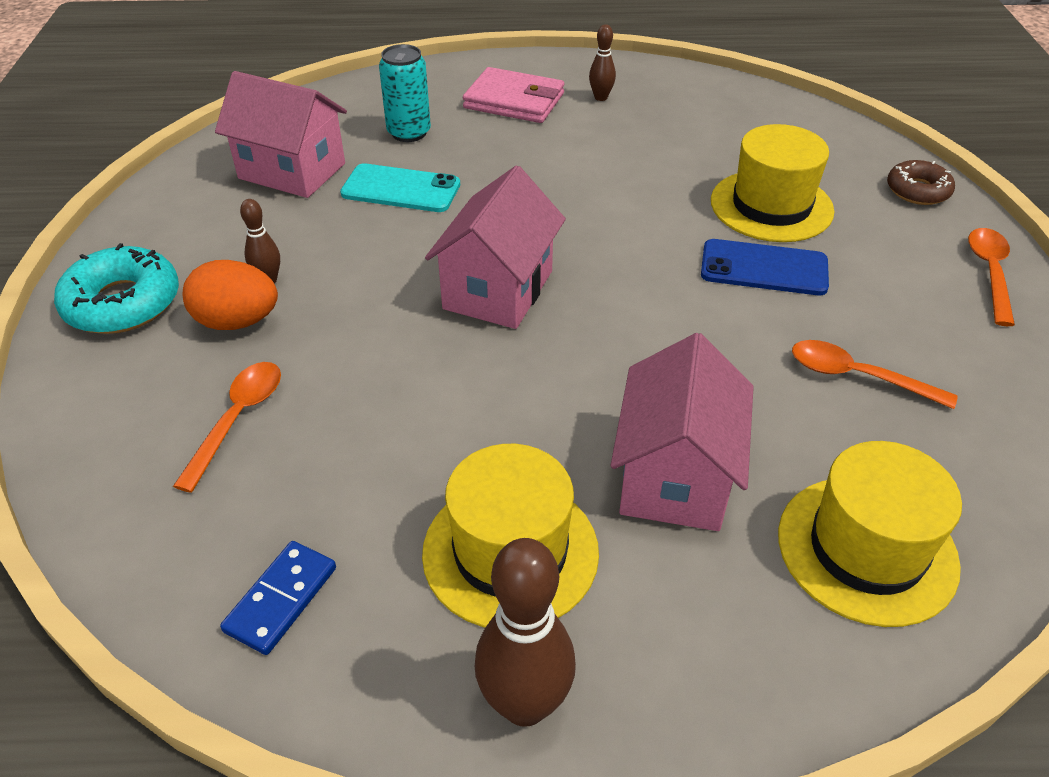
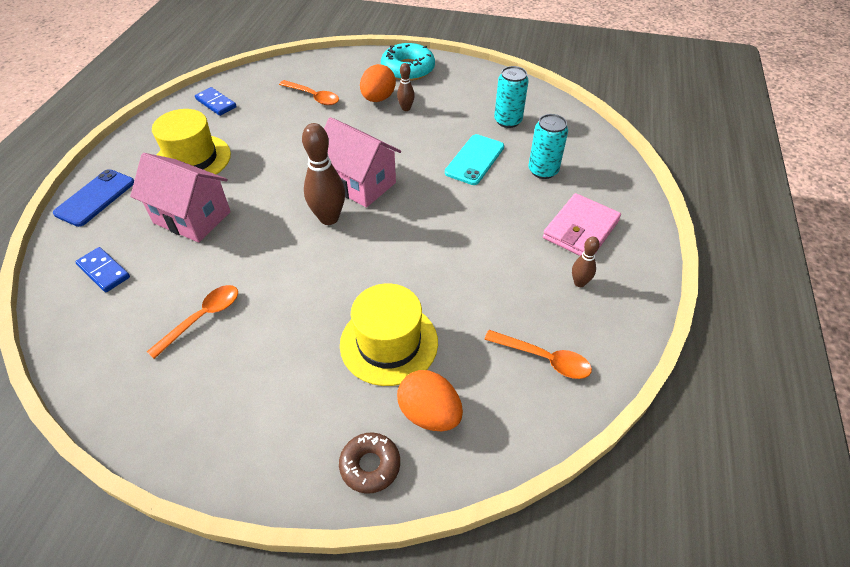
camera: 105 degrees right, 5 degrees up
pink house [215,71,347,198] -> turquoise can [494,66,529,128]
brown bowling pin [475,538,576,727] -> brown bowling pin moved to [302,123,345,225]
blue phone [701,239,829,295] -> blue phone moved to [53,169,134,227]
yellow hat [778,441,962,627] -> blue domino [75,247,130,292]
orange spoon [968,228,1015,326] -> orange spoon moved to [484,330,592,379]
none -> orange egg [397,370,463,431]

